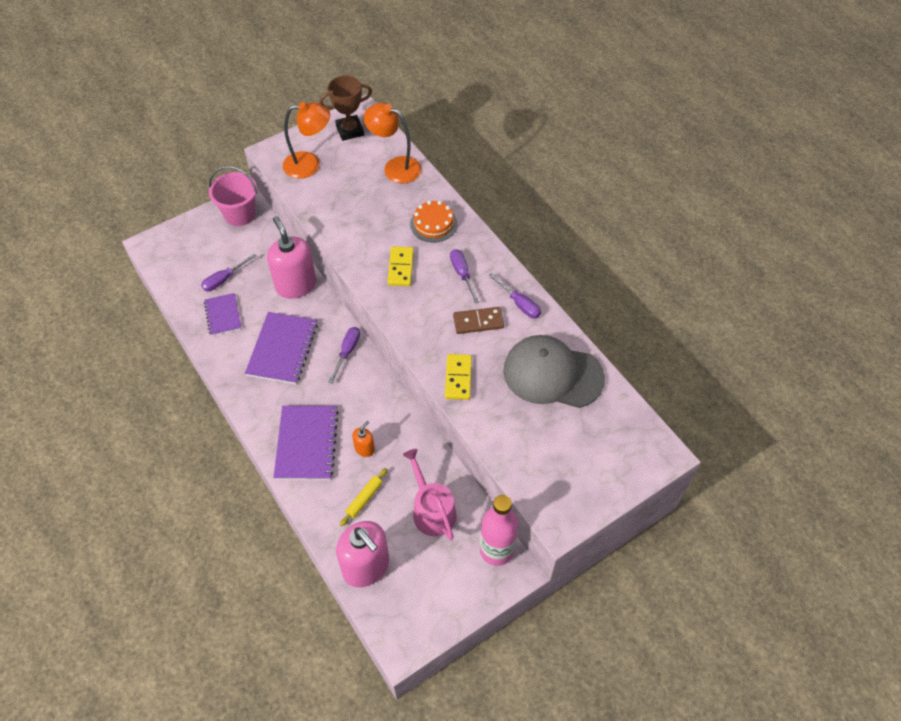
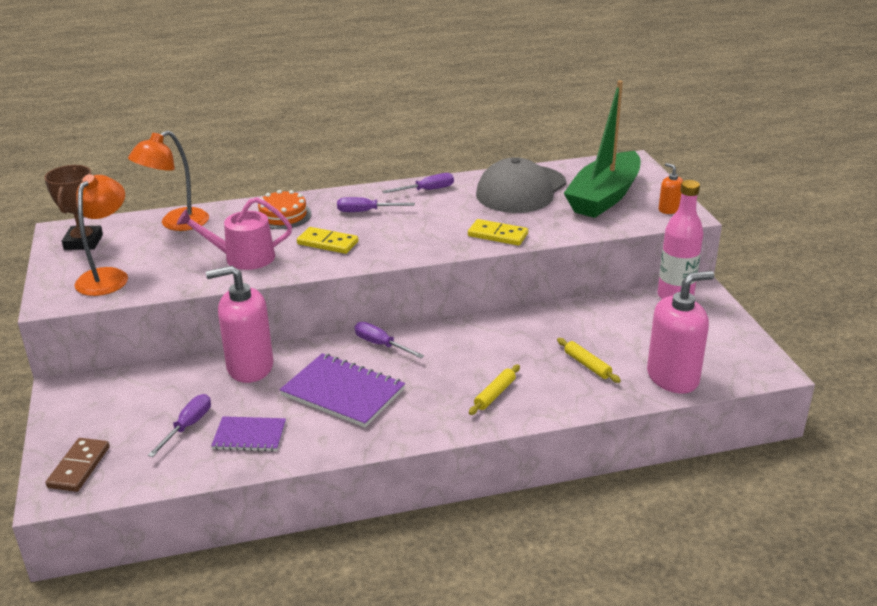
camera: 70 degrees left, 25 degrees down
purple screwdriver [201,254,257,292] -> purple screwdriver turned 135 degrees counterclockwise [148,394,211,457]
pink bucket [209,166,257,226] -> none
purple notebook [273,406,339,480] -> yellow rolling pin [469,364,520,415]
orange soap dispenser [352,421,375,457] -> orange soap dispenser moved to [659,163,683,214]
pink watering can [403,449,456,540] -> pink watering can moved to [177,197,292,270]
brown domino [453,307,504,334] -> brown domino moved to [46,438,110,492]
none -> green boat [564,80,641,218]

